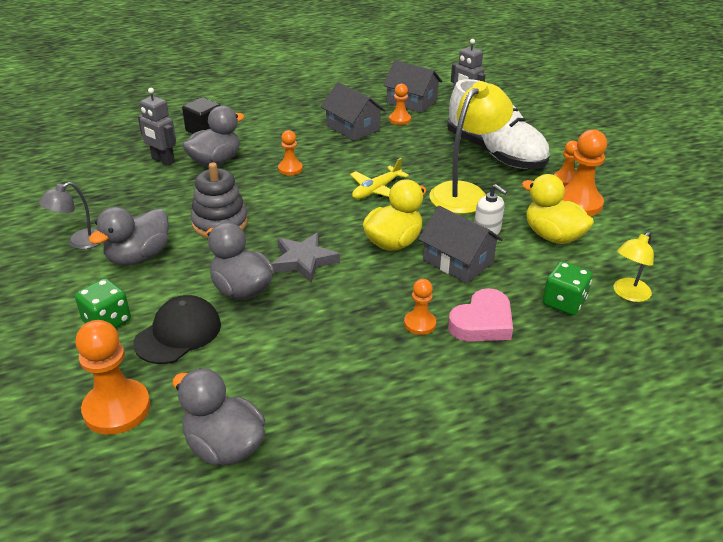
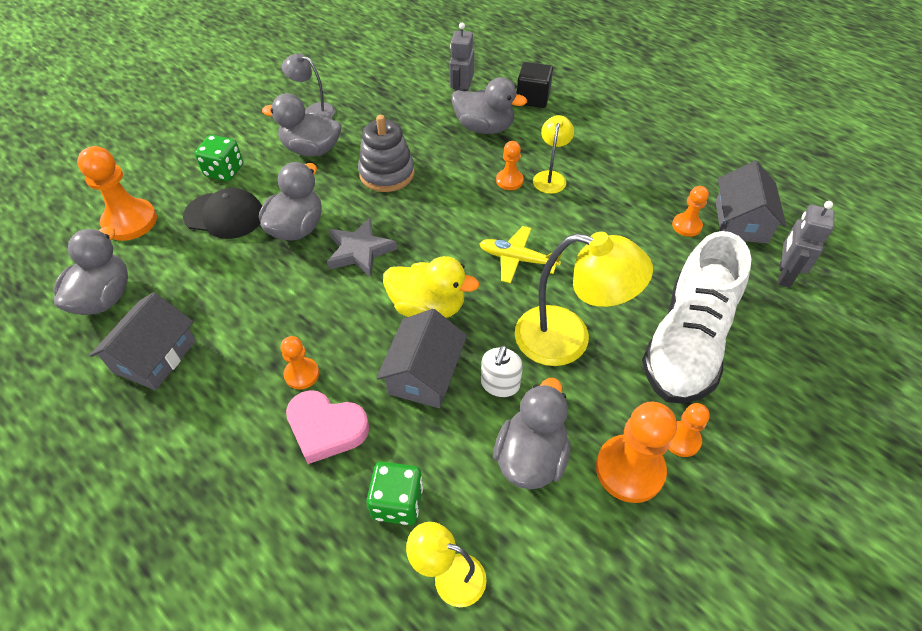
camera: 65 degrees right, 15 degrees up
grey house [321,82,385,141] -> grey house moved to [90,292,196,390]
yellow duck [522,174,594,244] -> grey duck [493,378,571,489]
none -> yellow lamp [533,115,574,194]

